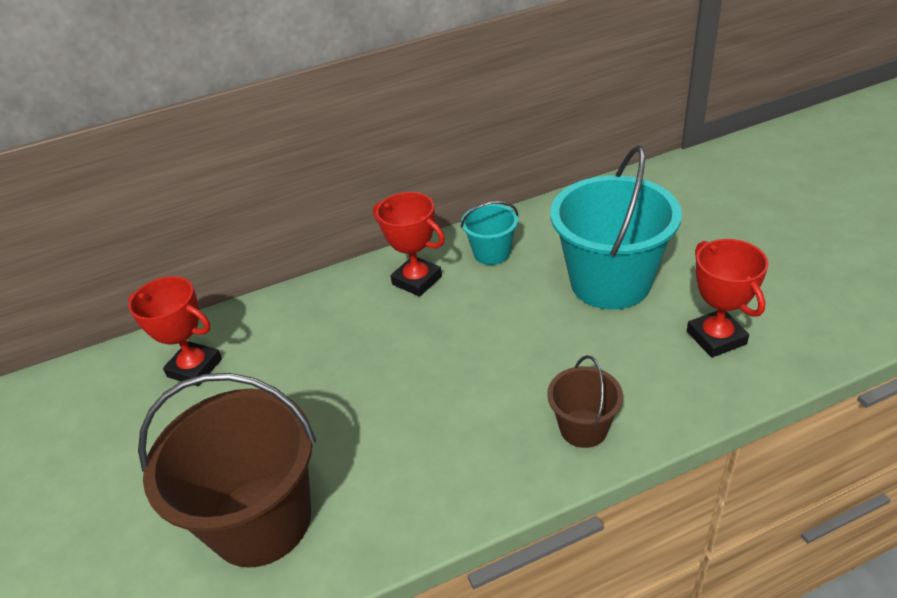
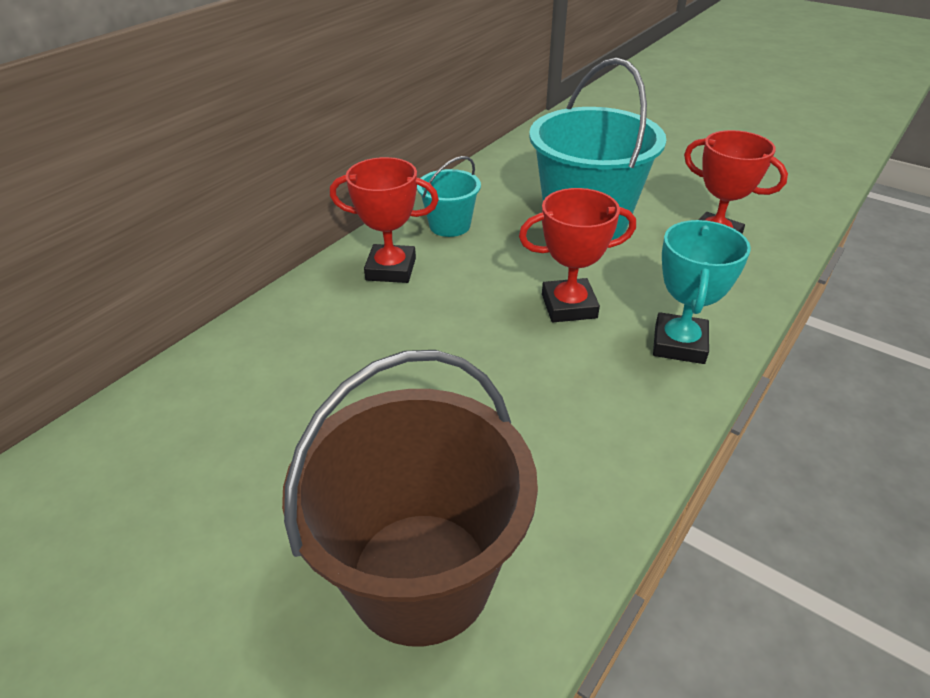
camera: 35 degrees left, 0 degrees up
red trophy [128,276,222,386] -> red trophy moved to [519,188,636,322]
brown bucket [547,355,623,448] -> turquoise trophy [653,220,751,364]

